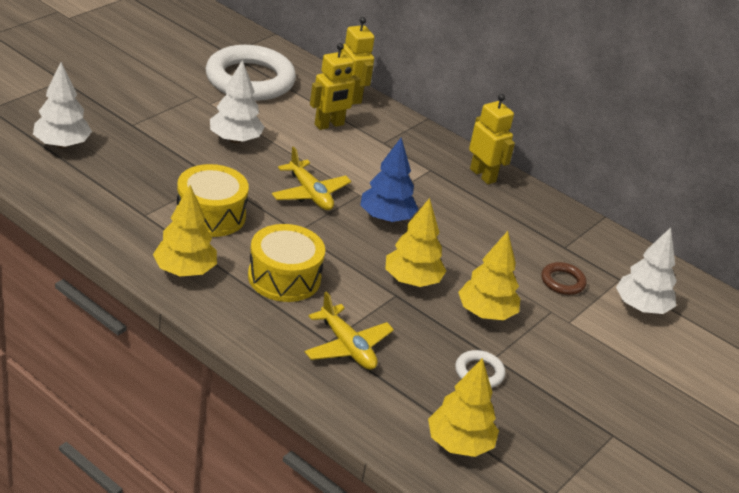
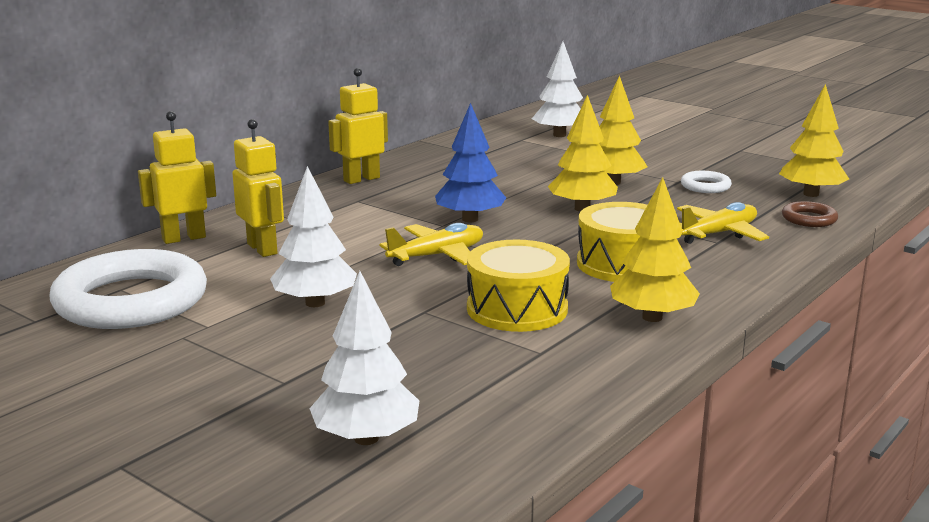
camera: 85 degrees left, 15 degrees down
brown ring [541,262,587,295] -> brown ring moved to [782,201,838,227]

